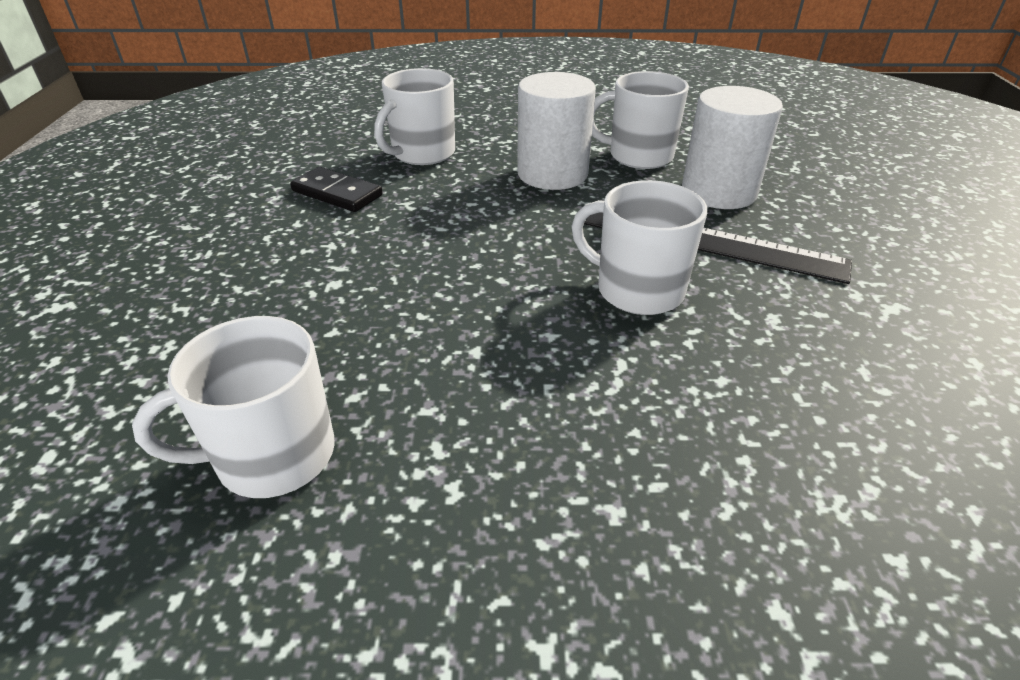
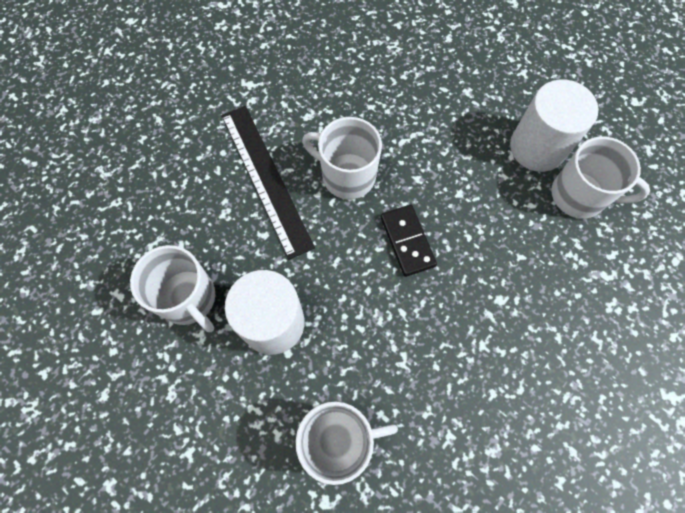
camera: 140 degrees left, 30 degrees up
black domino [290,167,383,212] -> black domino moved to [381,205,437,277]
white mug [572,180,707,315] -> white mug turned 135 degrees clockwise [302,117,382,199]
white cylinder [682,86,783,209] -> white cylinder moved to [510,79,598,172]

